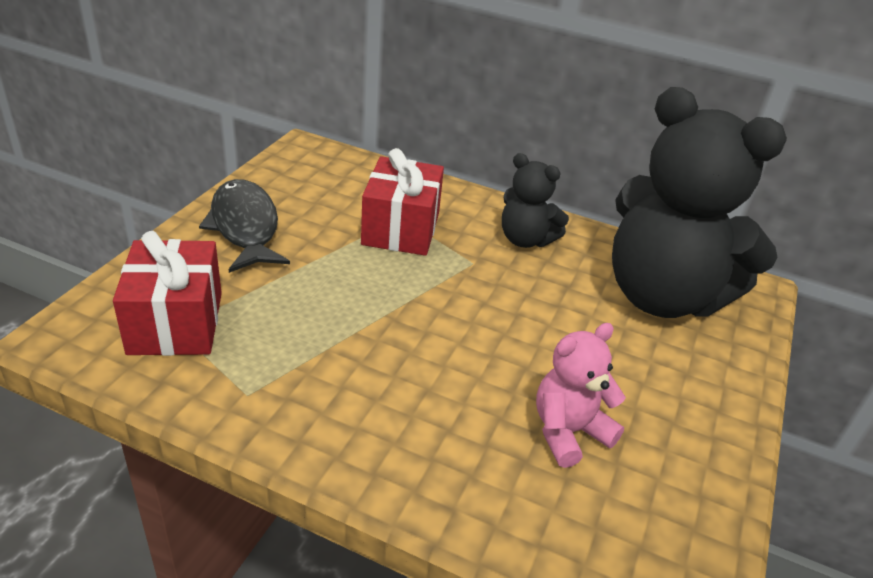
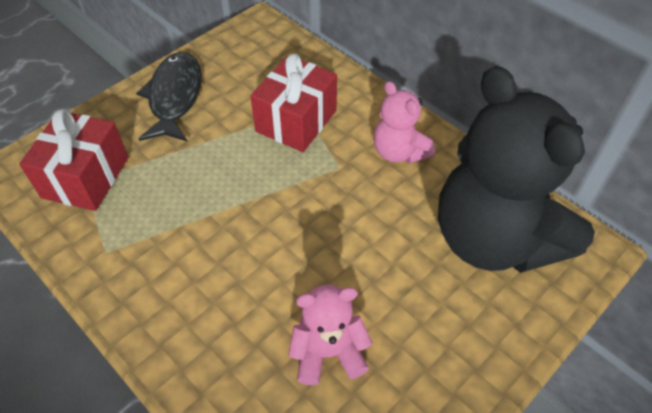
camera: 25 degrees right, 15 degrees up
black teddy bear [502,153,569,248] -> pink teddy bear [374,81,435,164]

